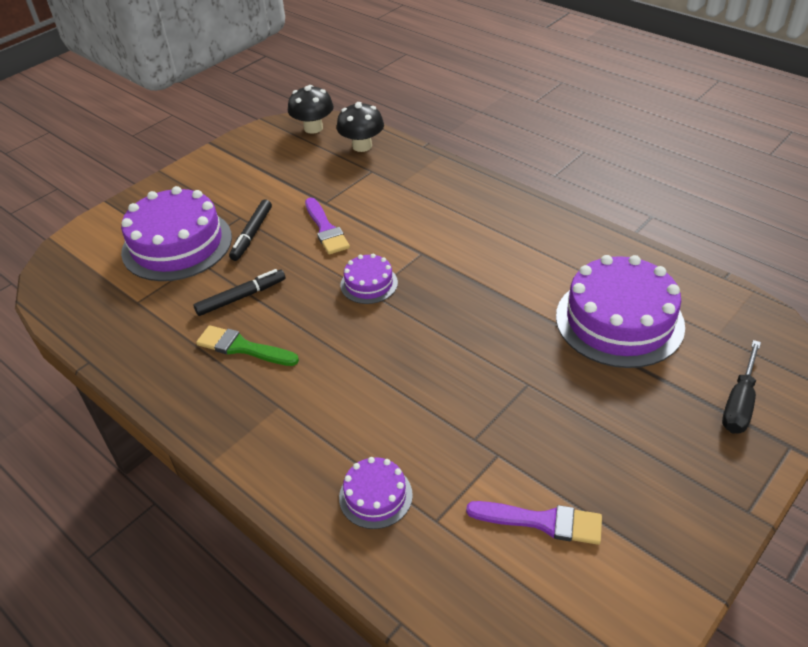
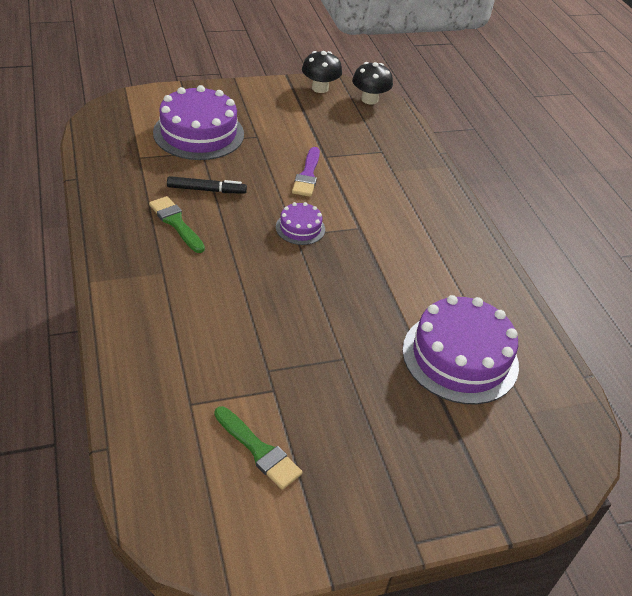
camera: 25 degrees right, 0 degrees up
black marker [229,199,272,261] -> none
black mushroom [337,102,384,152] -> black mushroom moved to [302,51,342,93]
purple cake [339,457,413,529] -> none
purple brush [466,501,602,545] -> green brush [214,406,303,490]
black screwdriver [722,340,761,434] -> none

